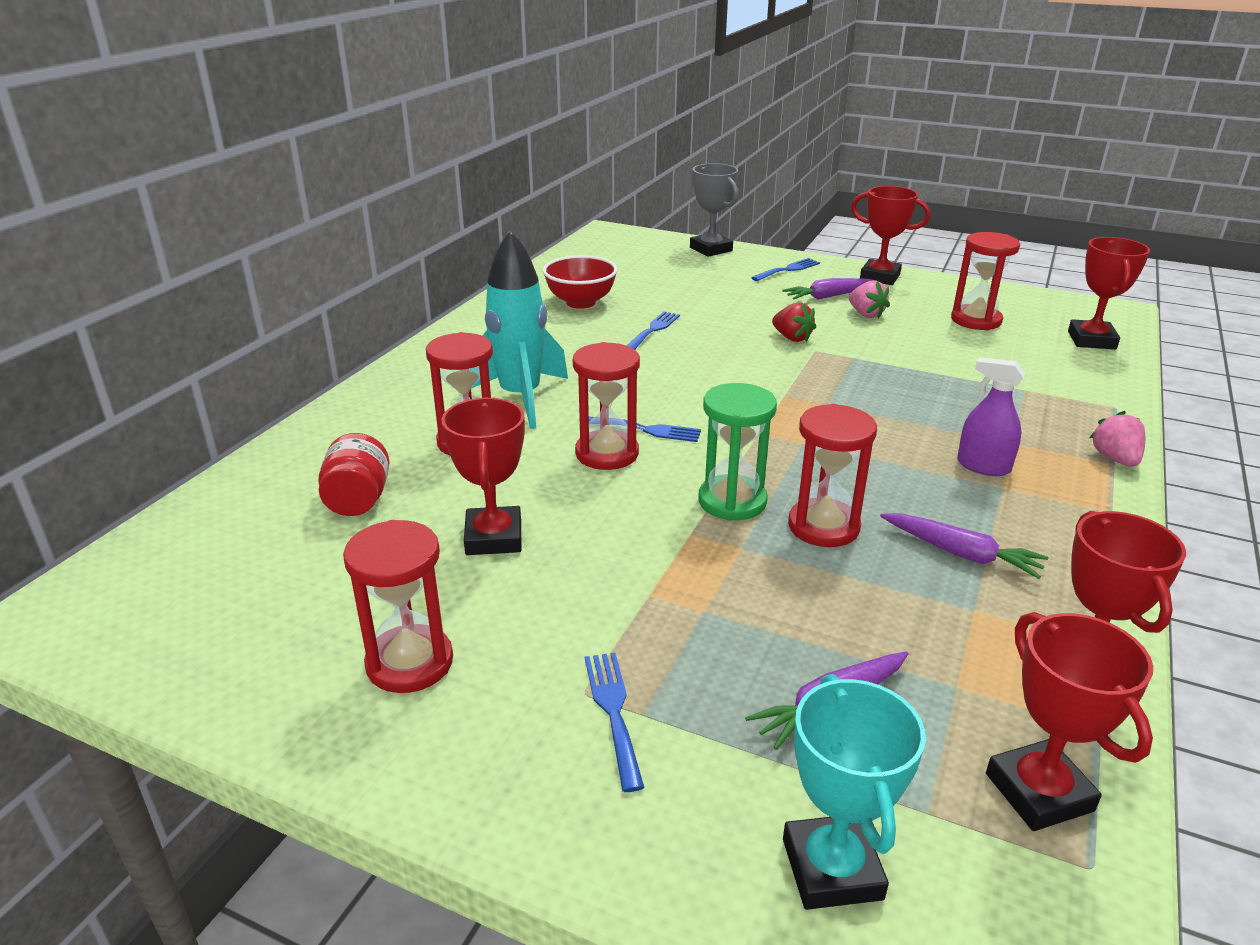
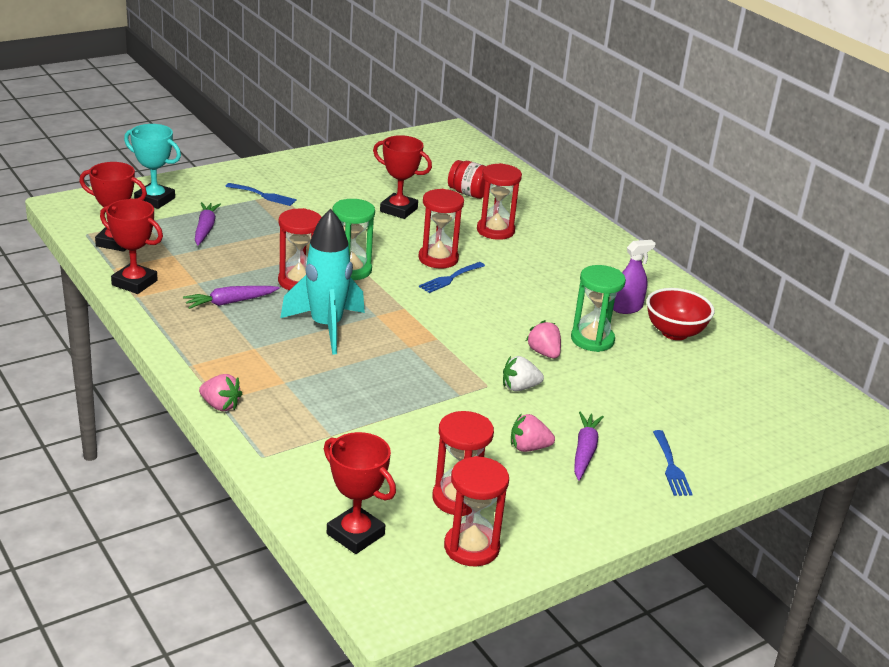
camera: 120 degrees right, 0 degrees up
red hourglass [343,520,453,693] -> red hourglass moved to [444,456,509,566]
turquoise rocket [472,230,568,429] -> turquoise rocket moved to [280,208,365,355]
blue fork [627,311,680,350] -> green hourglass [571,265,626,352]
grey trophy [690,163,738,257] -> none
red strawberry [772,303,816,342] -> white strawberry [503,356,544,391]
red trophy [851,186,930,285] -> none
purple spray bottle [957,357,1026,476] -> purple spray bottle moved to [613,240,656,314]
none -> pink strawberry [526,320,561,358]

